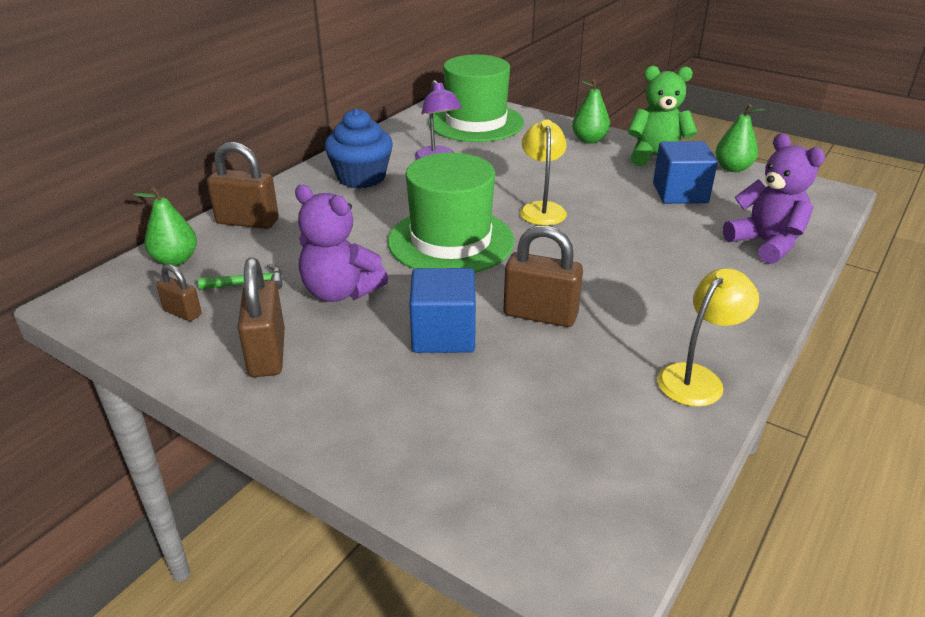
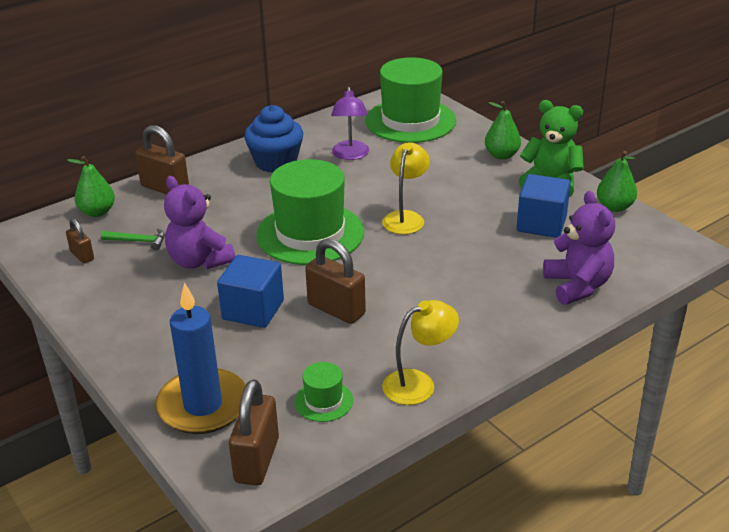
camera: 20 degrees right, 0 degrees up
brown padlock [238,258,285,377] -> brown padlock moved to [229,379,279,486]
none -> blue candle [155,282,246,434]
none -> green hat [295,362,353,422]

